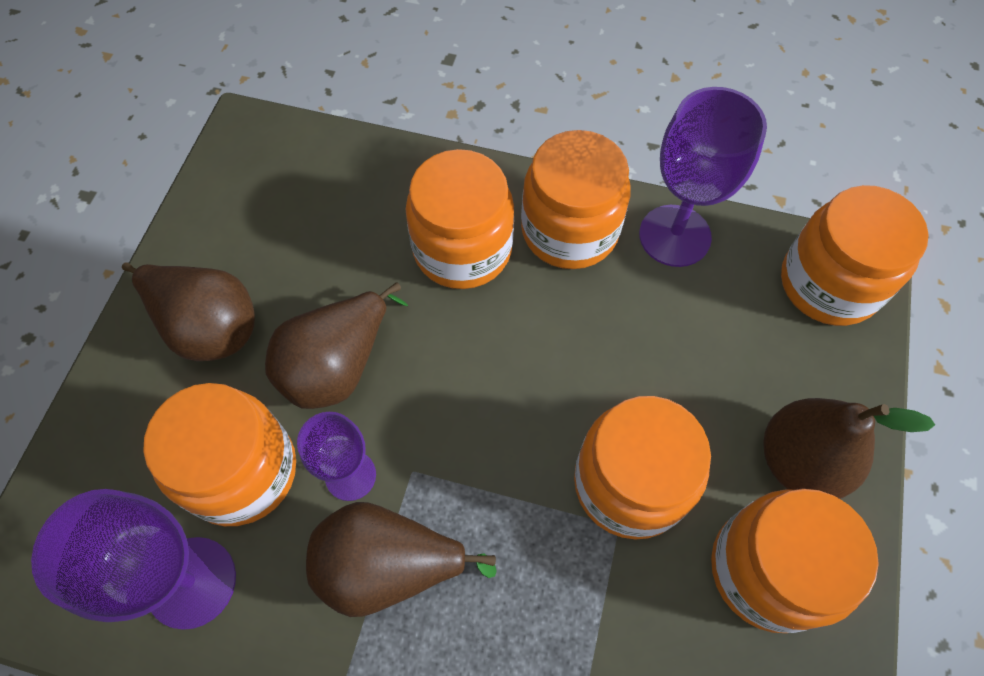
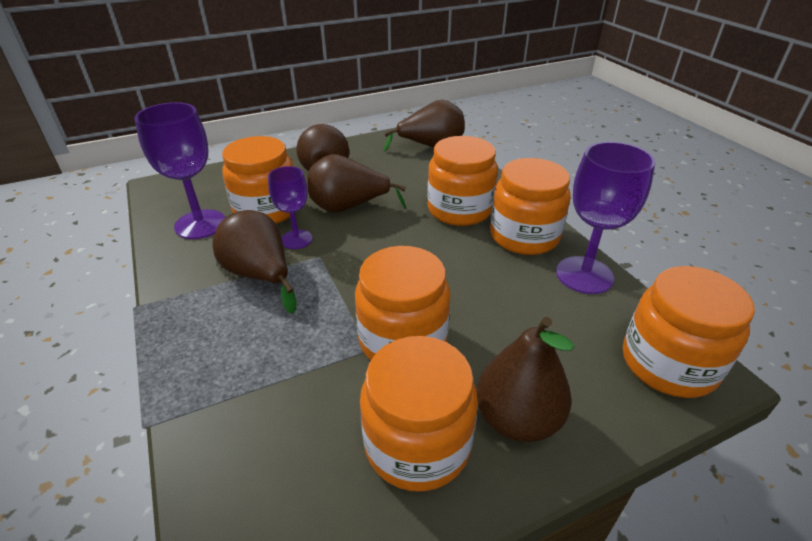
camera: 50 degrees right, 25 degrees down
none -> brown pear [384,99,465,151]

